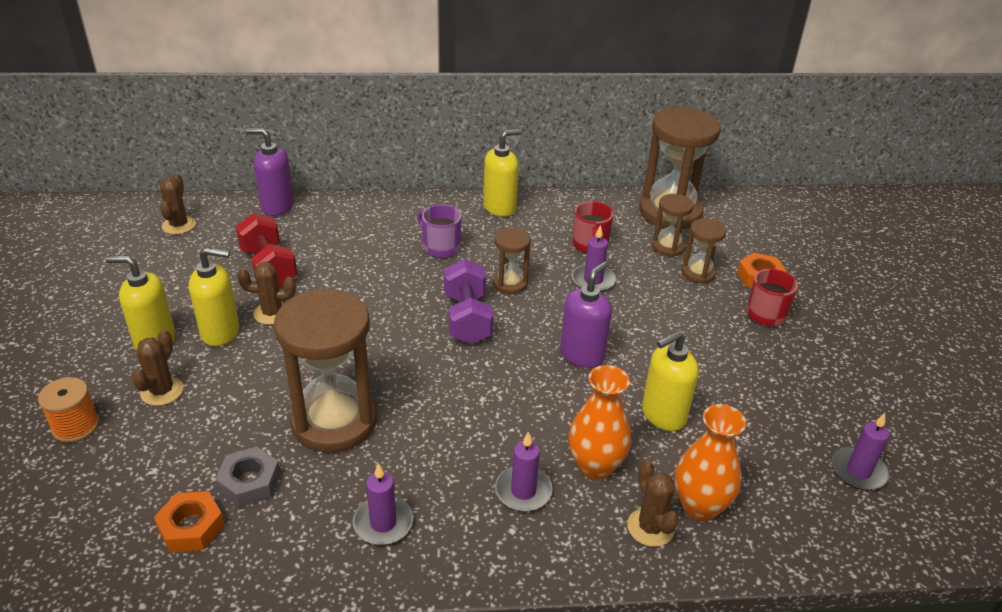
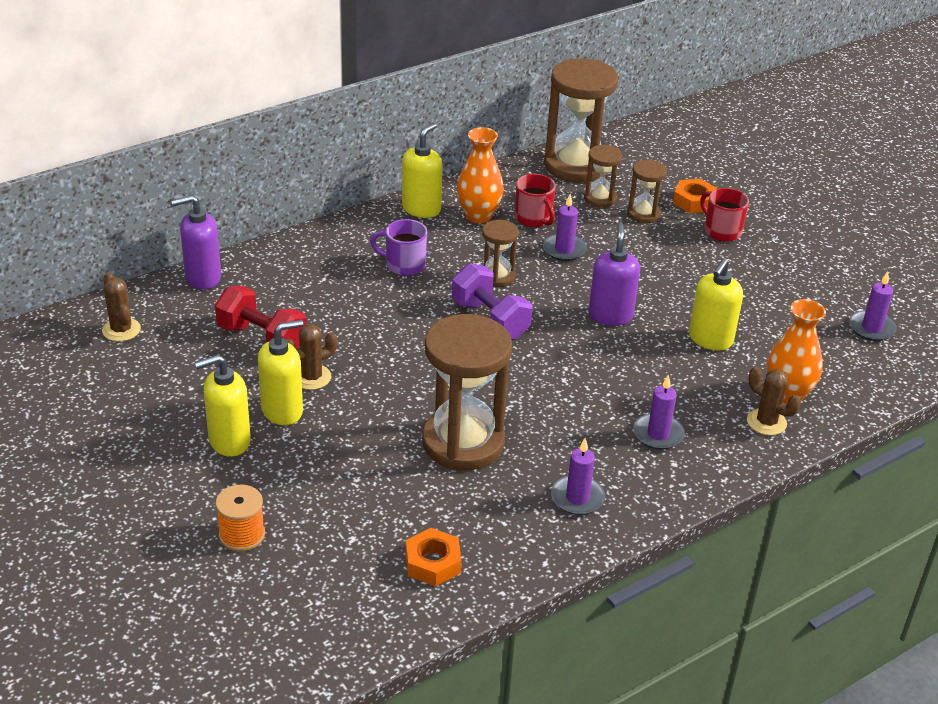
camera: 30 degrees left, 0 degrees up
brown cactus [132,330,184,406] -> none
grey nut [215,447,280,507] -> none
orange vase [569,365,631,480] -> orange vase moved to [457,127,504,223]

